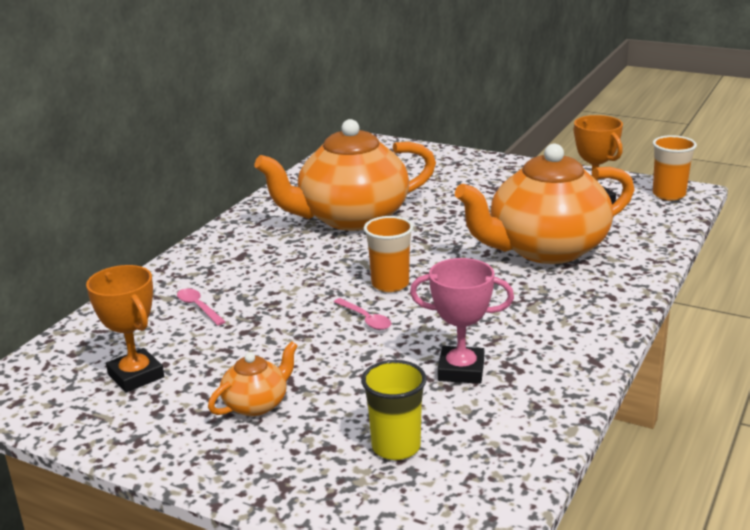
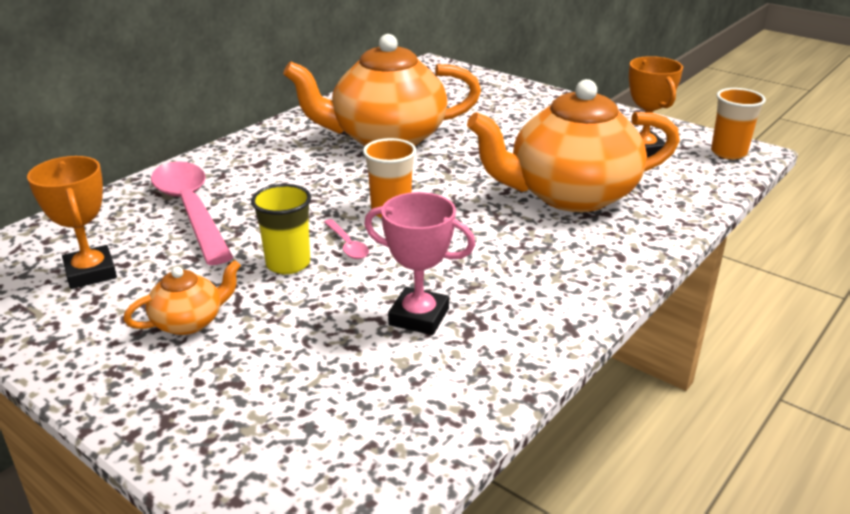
camera: 10 degrees right, 5 degrees up
pink spoon [177,288,226,325] -> pink spoon [151,161,233,265], size x2.41
yellow cup [361,360,427,460] -> yellow cup moved to [251,184,311,274]

